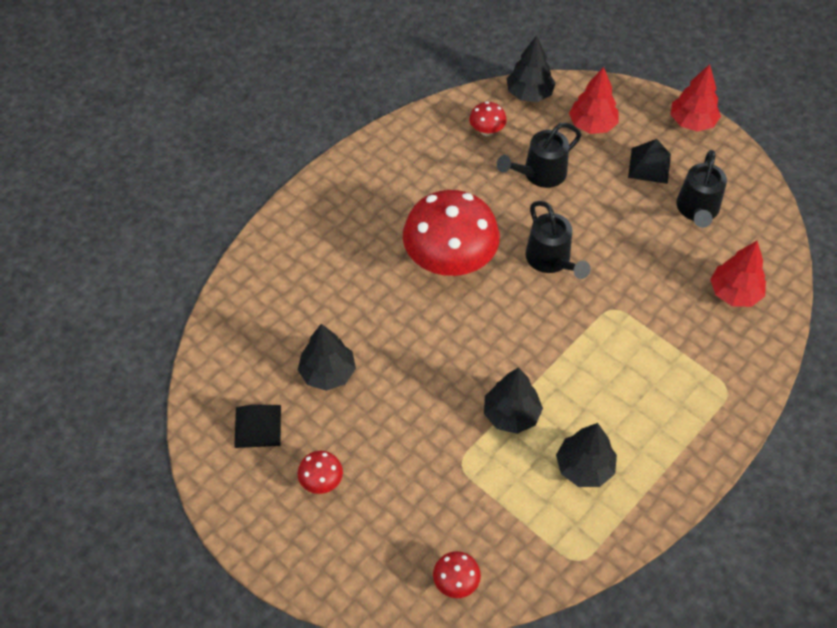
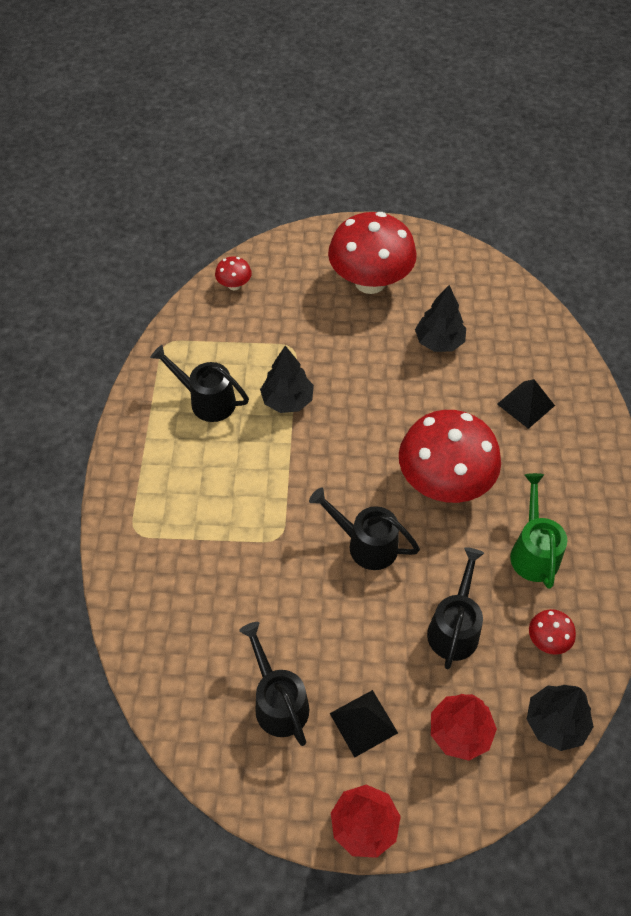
camera: 140 degrees right, 0 degrees up
black pyramid [234,404,281,448] -> black pyramid moved to [497,379,555,429]
red mushroom [298,451,343,494] -> red mushroom [328,212,417,294], size x2.37
black tree [556,423,617,487] -> black watering can [150,345,249,422]
red tree [710,241,766,307] -> none
none -> green watering can [510,473,567,589]

